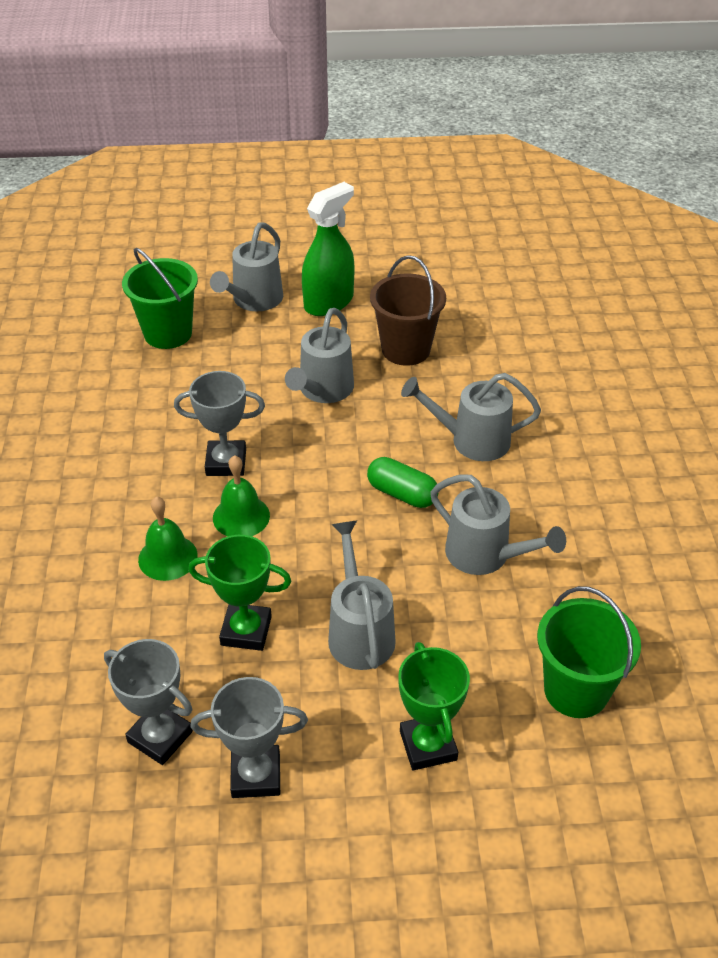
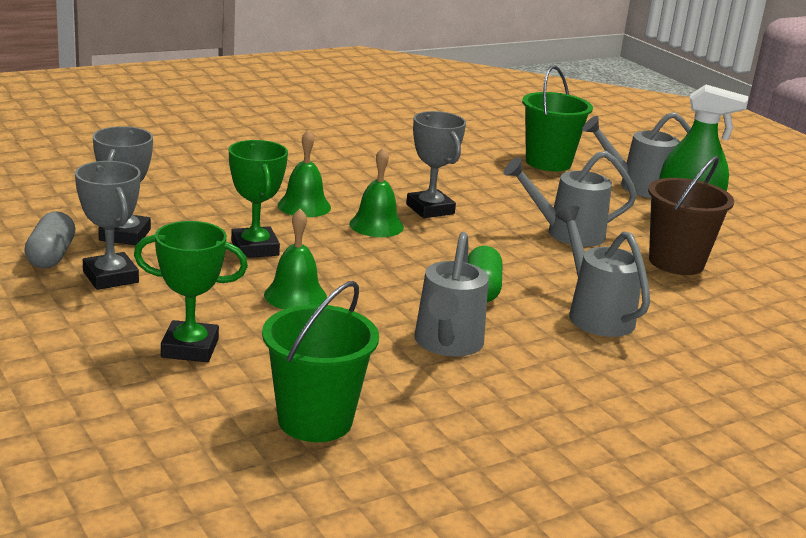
camera: 60 degrees right, 20 degrees down
grey watering can [328,520,396,670] -> green bell [264,209,327,309]
green trophy [398,642,470,770] -> green trophy turned 45 degrees clockwise [134,221,248,362]
none -> grey capsule [24,211,76,268]

